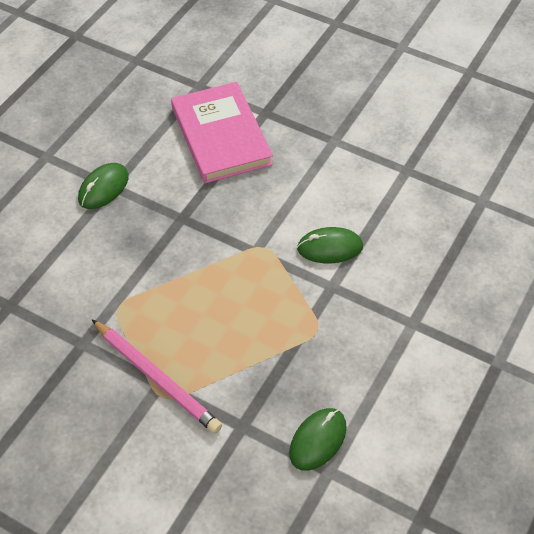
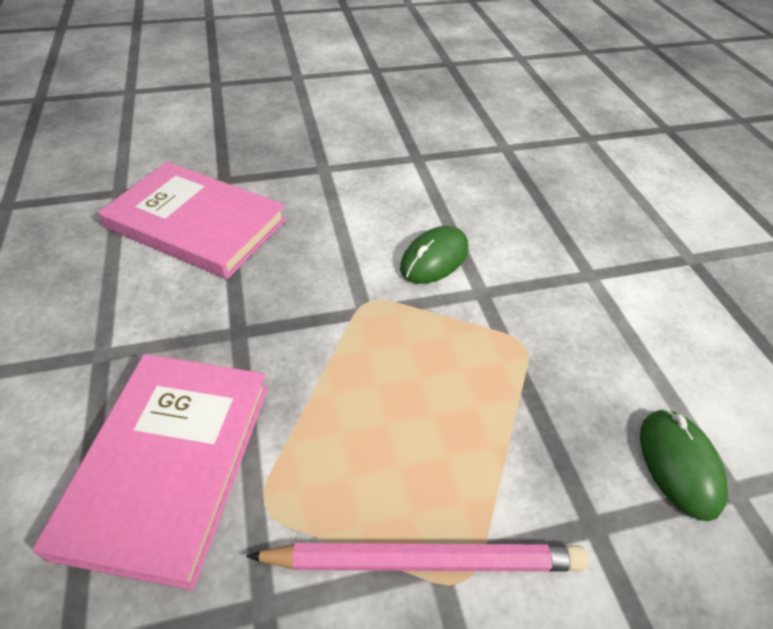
camera: 45 degrees left, 5 degrees down
green mouse [78,163,129,209] -> none
none -> pink book [32,354,268,590]

